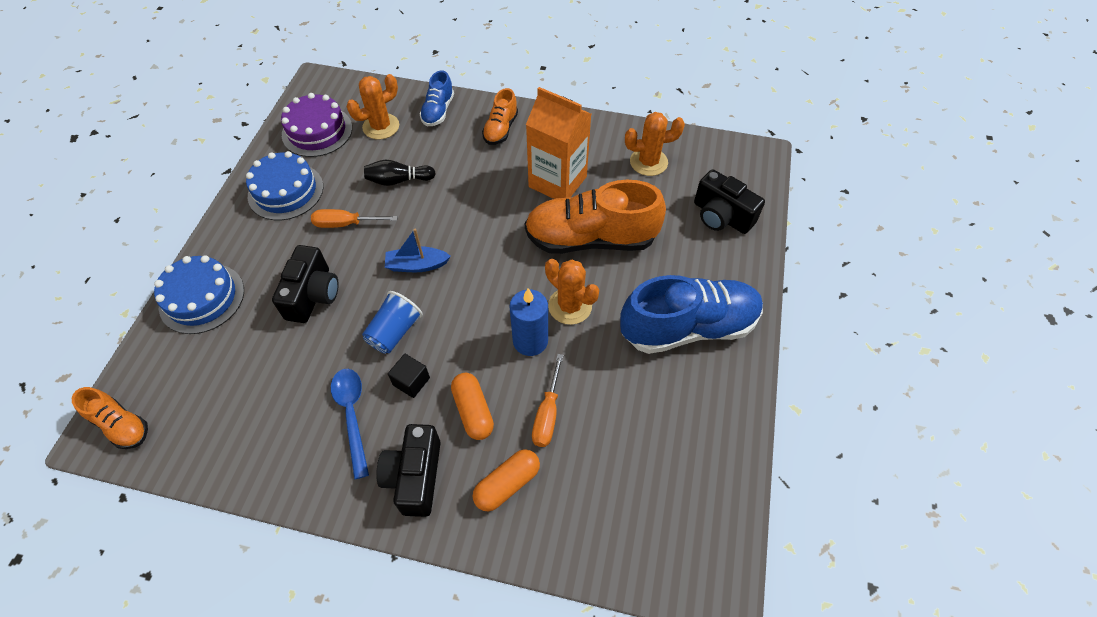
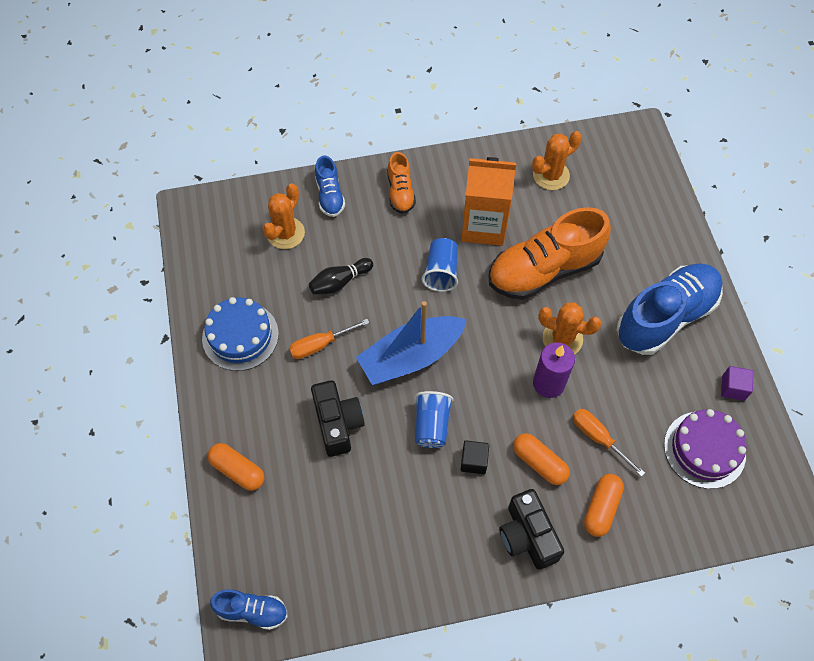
camera: 25 degrees left, 5 degrees up
orange shoe [72,387,148,449] -> blue shoe [210,589,288,630]
blue cake [154,255,244,334] -> orange capsule [207,443,264,491]
purple cake [281,93,352,157] -> purple cake moved to [664,409,747,489]
blue spoon [331,369,369,479] -> none
blue boat [385,229,451,272] -> blue boat [356,301,467,385], size x1.85
blue candle [510,288,548,356] -> purple candle [533,342,575,398]
orange screwdriver [532,354,564,447] -> orange screwdriver turned 150 degrees clockwise [573,409,645,477]
black camera [694,169,765,234] -> none
none -> blue cup [422,238,458,292]
none -> purple cube [721,366,754,401]

